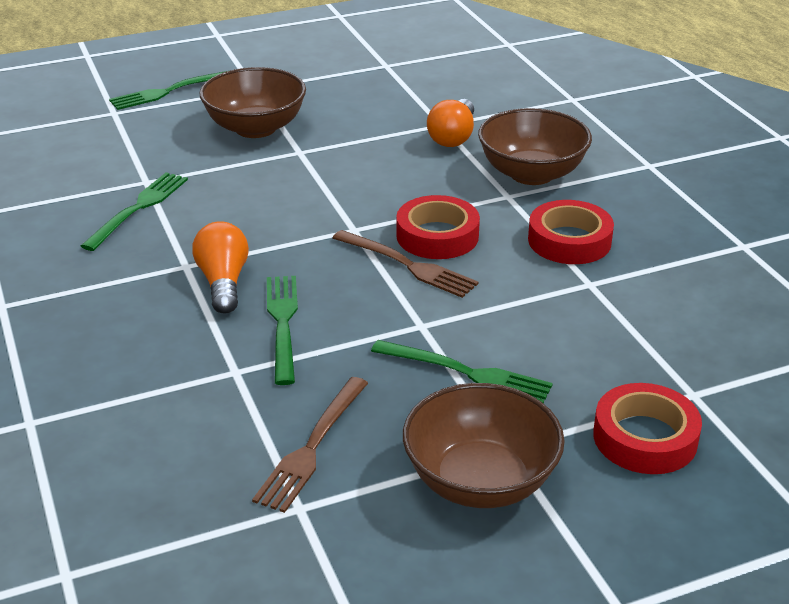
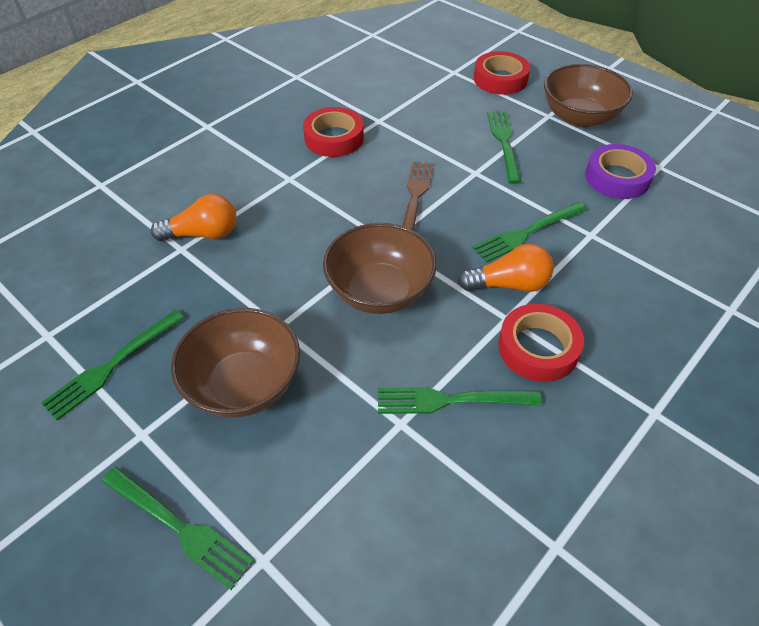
camera: 115 degrees left, 15 degrees up
orange light bulb [192,221,249,313] -> orange light bulb turned 150 degrees counterclockwise [458,244,554,292]
brown fork [252,377,368,513] -> purple tape [585,144,656,199]
red tape [396,195,480,259] -> red tape moved to [498,304,584,382]
brown bowl [478,108,592,185] -> brown bowl moved to [323,223,437,314]
none -> green fork [41,310,184,420]

